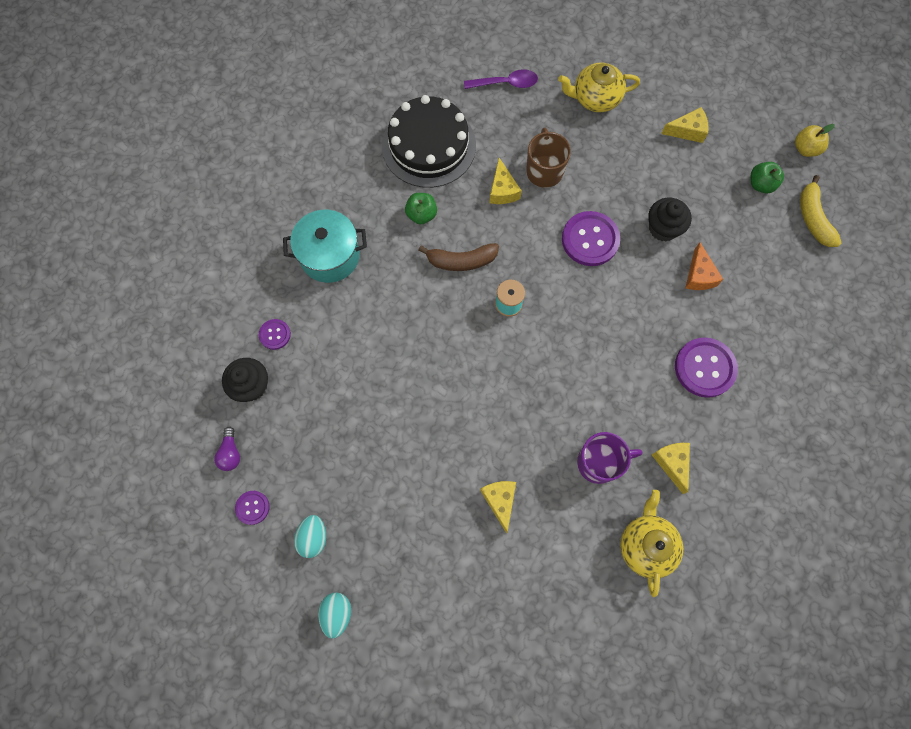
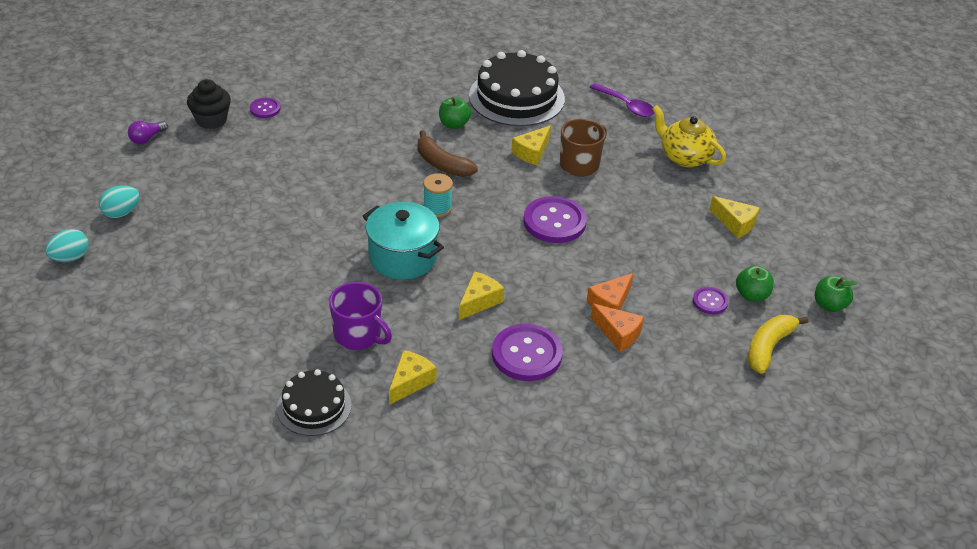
camera: 45 degrees right, 30 degrees down
purple button [235,491,270,525] -> purple button moved to [693,287,728,314]
turquoise pot [283,210,367,283] -> turquoise pot moved to [363,202,444,280]
yellow cheese [480,481,516,533] -> yellow cheese moved to [459,271,504,320]
yellow teapot [620,490,683,597] -> black cake [277,369,352,436]
black cupcake [648,197,692,242] -> none
yellow apple [795,124,835,157] -> green apple [815,276,857,312]
none -> orange cheese [590,303,644,351]

